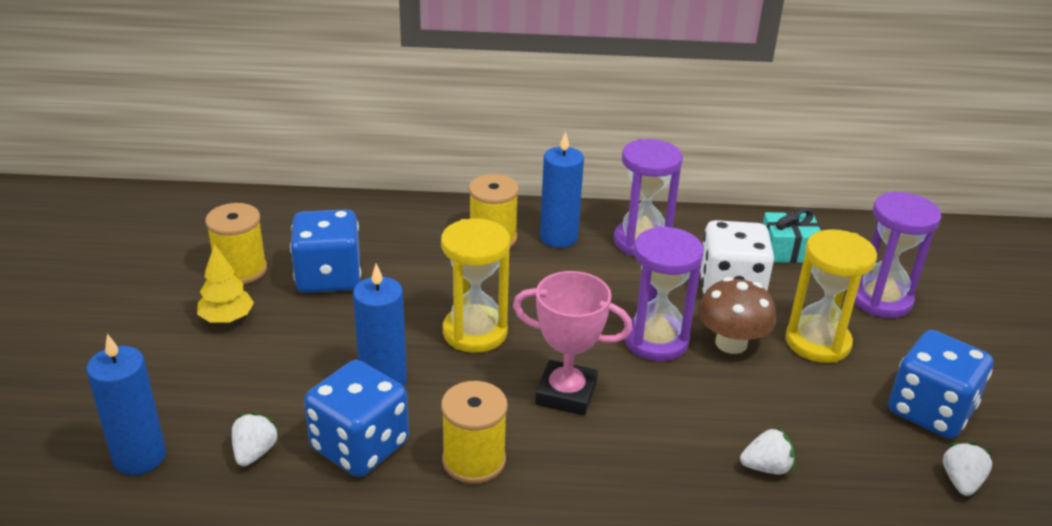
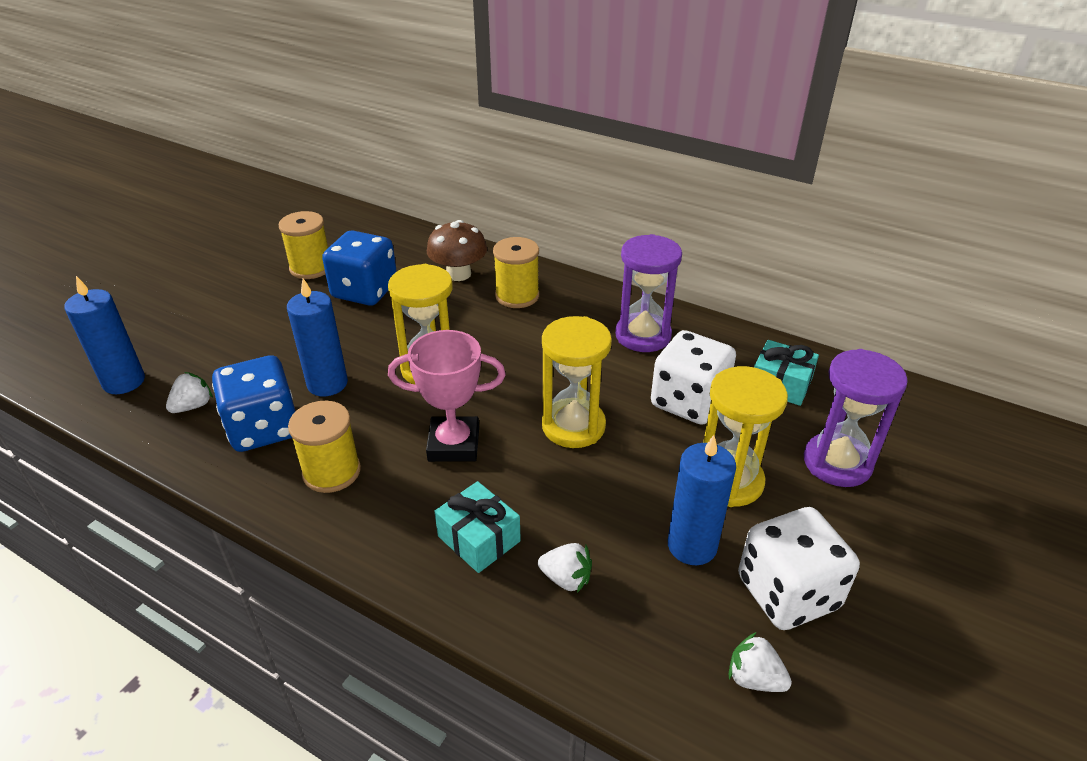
camera: 30 degrees right, 5 degrees up
yellow tree [197,244,254,323] -> none
pink trophy [513,271,632,415] -> pink trophy turned 45 degrees counterclockwise [388,330,506,462]
blue candle [540,131,584,248] -> blue candle moved to [668,435,736,565]
purple hourglass [624,226,704,361] -> yellow hourglass [542,316,612,448]
brown mushroom [698,277,776,354] -> brown mushroom moved to [427,220,487,281]
blue dice [889,330,993,439] -> white dice [738,507,860,630]
white strawberry [943,442,993,496] -> white strawberry turned 105 degrees counterclockwise [729,632,792,692]
none -> turquoise gift [434,481,521,573]

